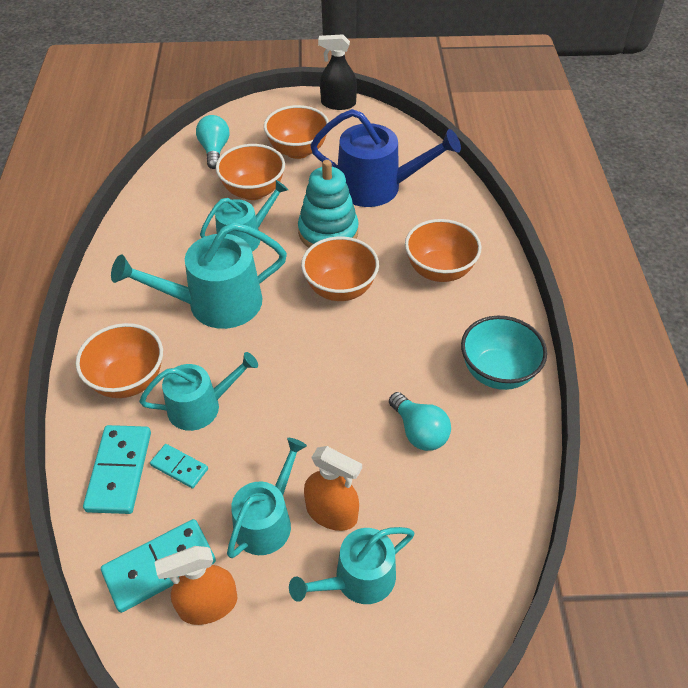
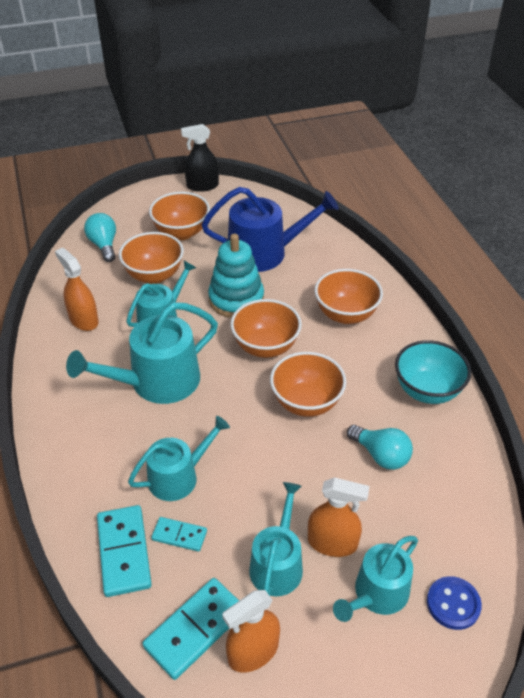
camera: 15 degrees left, 5 degrees down
orange bowl [76,323,163,398] -> orange bowl moved to [270,352,347,417]
none -> orange spray bottle [55,248,99,331]
none -> blue button [427,576,482,630]

